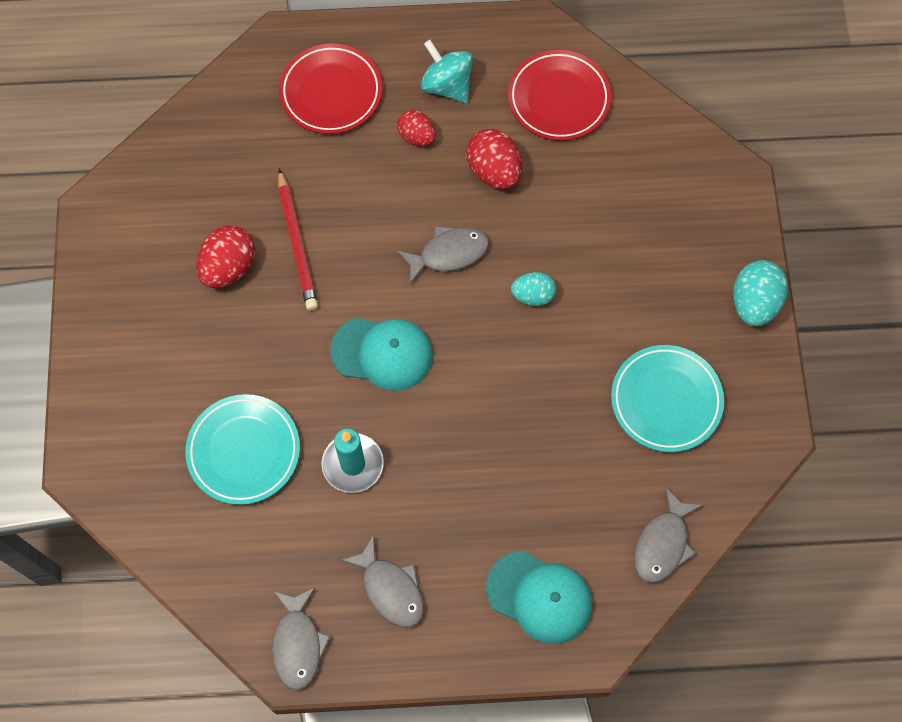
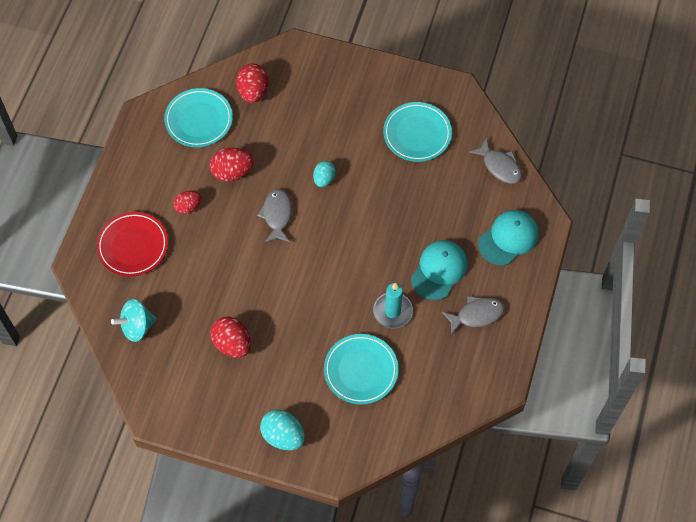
camera: 70 degrees left, 5 degrees down
grey fish [272,588,331,690] -> none
red pencil [278,169,318,311] -> none
turquoise cap [330,318,433,391] -> turquoise cap moved to [411,240,468,300]
turquoise spinning top [421,40,473,103] -> turquoise spinning top moved to [111,299,157,342]
red plate [508,50,611,141] -> turquoise plate [164,88,233,147]
turquoise egg [733,260,788,326] -> turquoise egg moved to [260,410,305,450]
none -> red egg [236,63,268,103]

